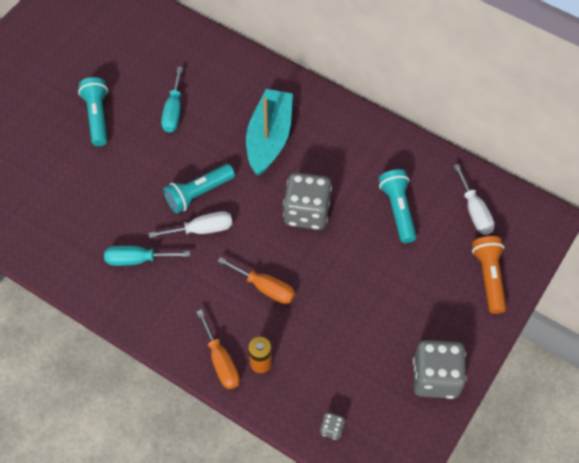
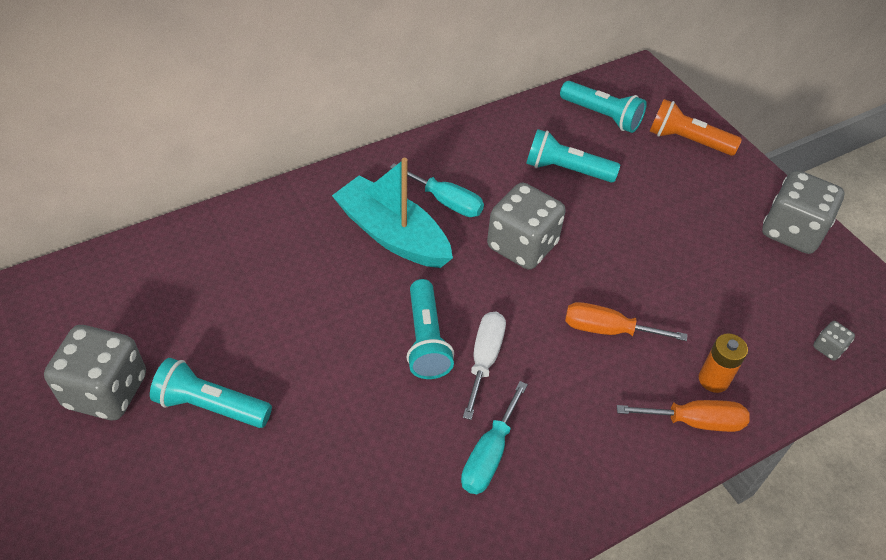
camera: 65 degrees left, 10 degrees down
turquoise screwdriver [161,67,183,133] -> turquoise screwdriver moved to [390,163,484,217]
orange screwdriver [217,257,295,304] -> orange screwdriver turned 135 degrees counterclockwise [565,302,687,341]
white screwdriver [453,164,495,235] -> turquoise flashlight [560,81,647,133]
none -> grey dice [44,325,146,420]

